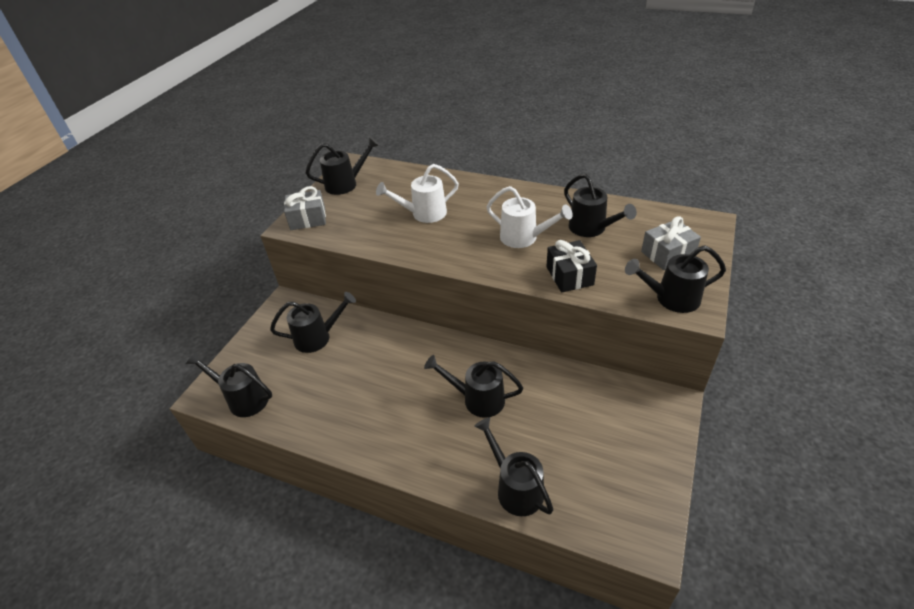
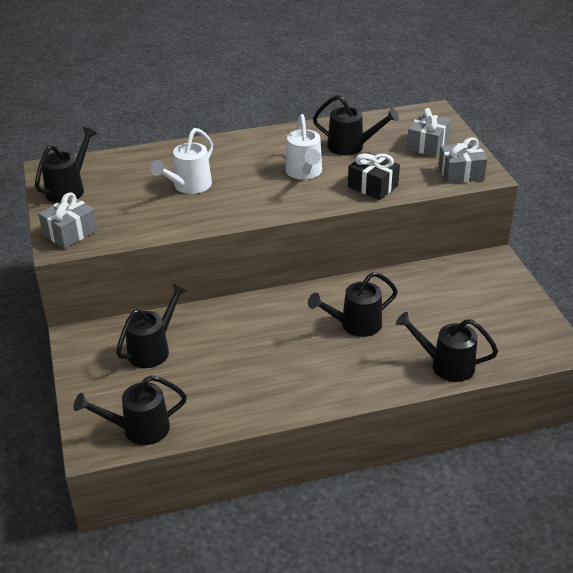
camera: 40 degrees left, 5 degrees down
white watering can [486,186,573,248] -> white watering can turned 90 degrees clockwise [285,114,322,180]
black watering can [625,245,726,313] -> grey gift [438,137,488,184]

